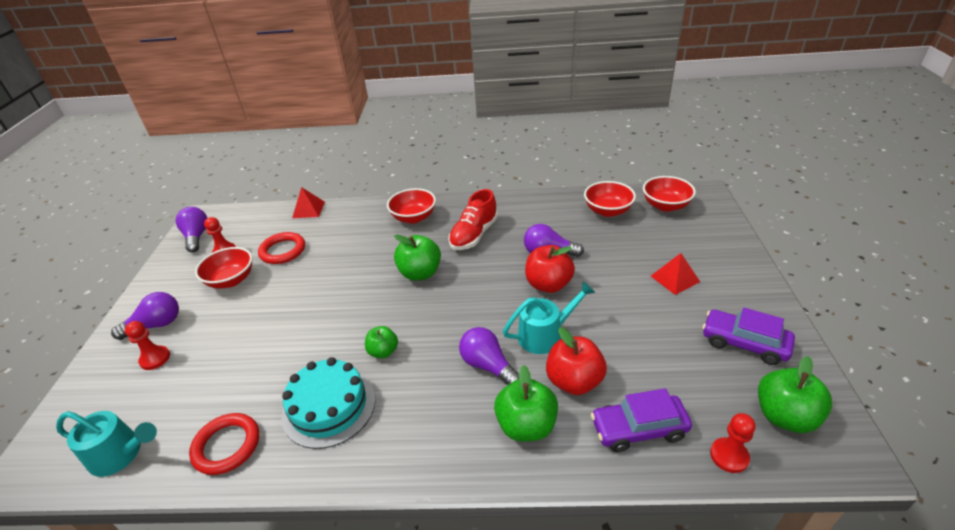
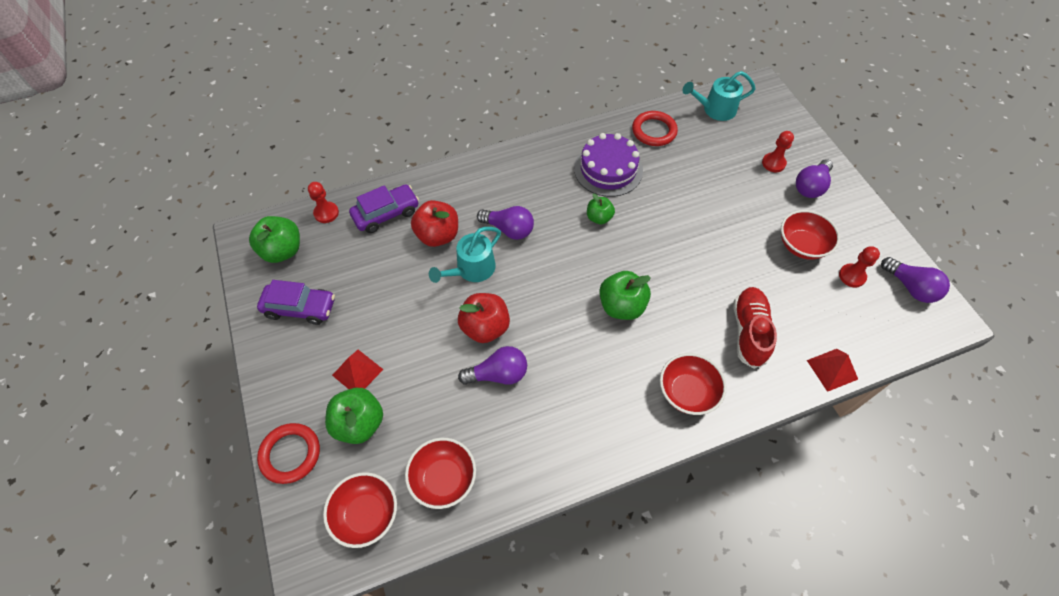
camera: 155 degrees right, 20 degrees up
red ring [258,232,305,264] -> red ring moved to [257,423,320,484]
turquoise cake [281,357,376,449] -> purple cake [574,133,643,197]
red shoe [448,189,498,250] -> red shoe moved to [733,287,777,369]
green apple [494,365,558,442] -> green apple moved to [325,388,383,444]

